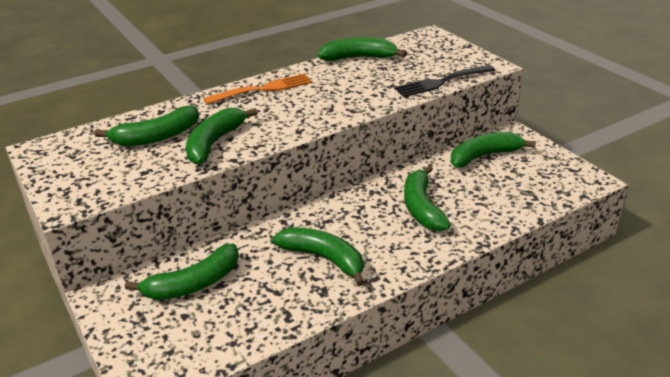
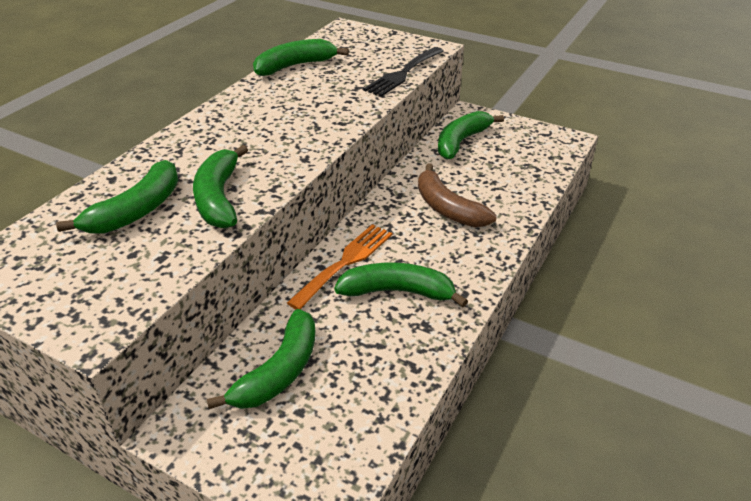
camera: 30 degrees left, 5 degrees up
orange fork [203,74,312,104] -> orange fork moved to [287,224,392,309]
green banana [404,165,451,231] -> brown banana [418,163,497,227]

